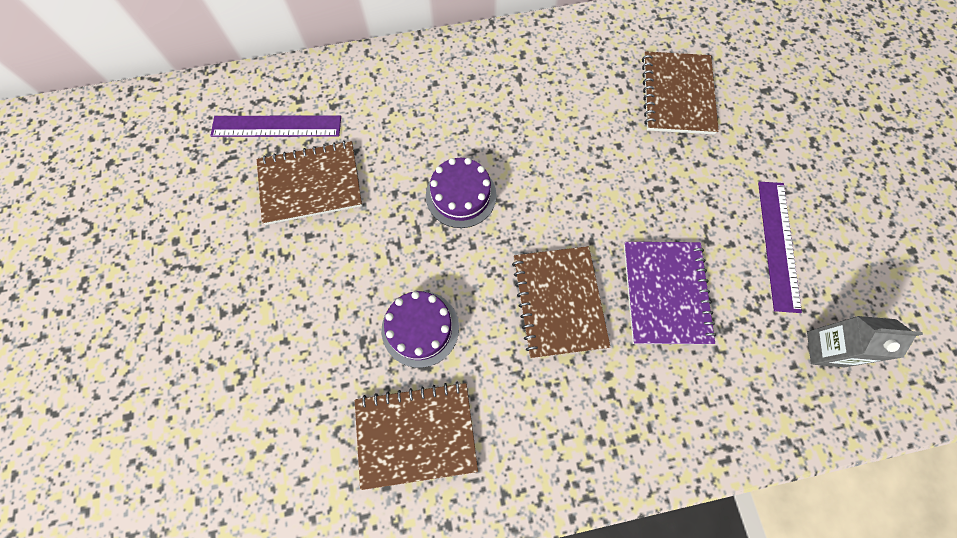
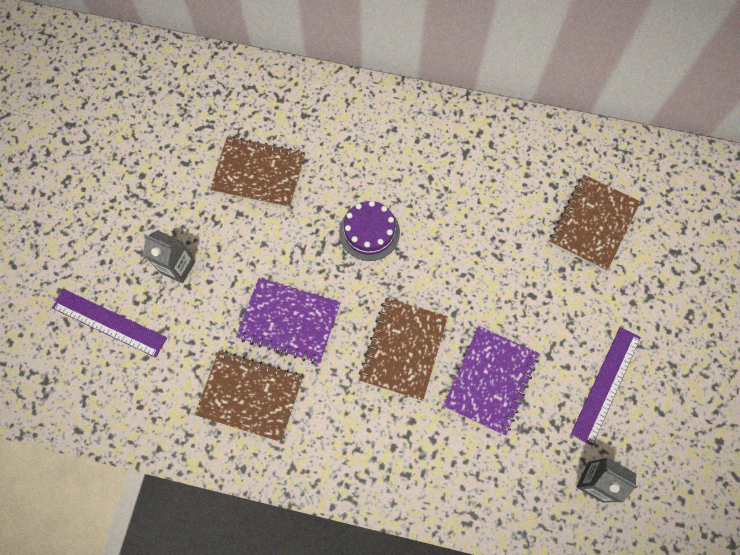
camera: 25 degrees right, 0 degrees up
purple ruler [210,115,341,137] -> purple ruler moved to [52,289,167,358]
purple cake [382,291,459,368] -> purple notebook [236,278,340,364]
none -> grey carton [143,230,195,283]

